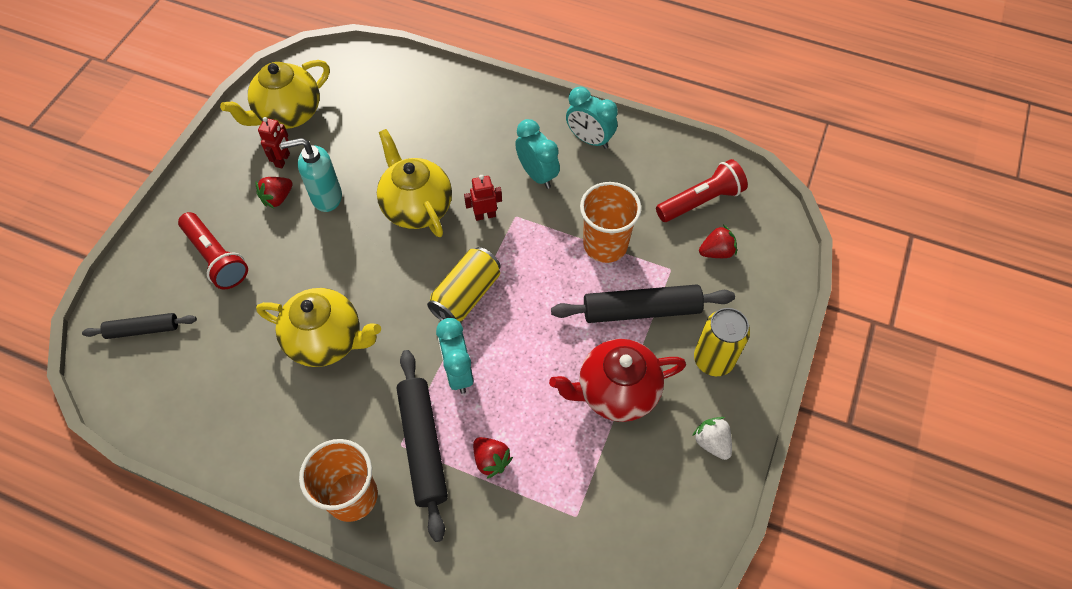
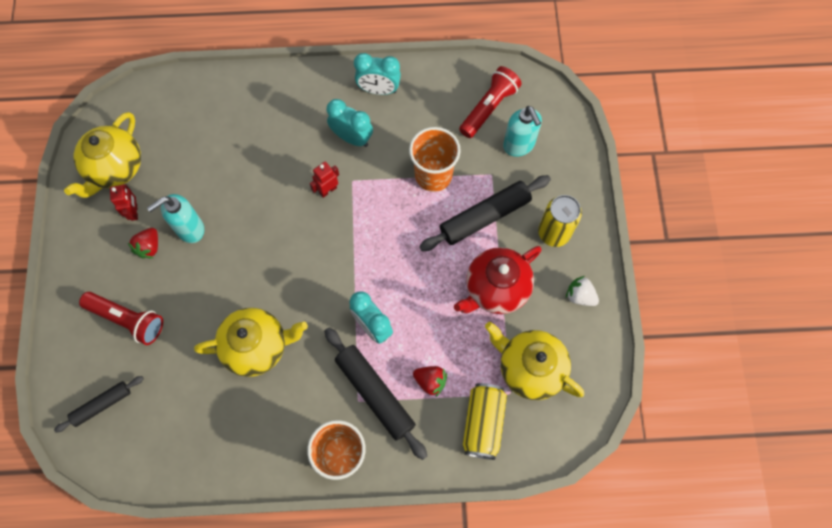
camera: 25 degrees left, 10 degrees up
yellow teapot [377,129,452,237] -> yellow teapot moved to [485,322,584,400]
yellow can [427,247,501,322] -> yellow can moved to [463,383,507,460]
red strawberry [699,225,737,258] -> turquoise soap dispenser [503,106,542,157]

